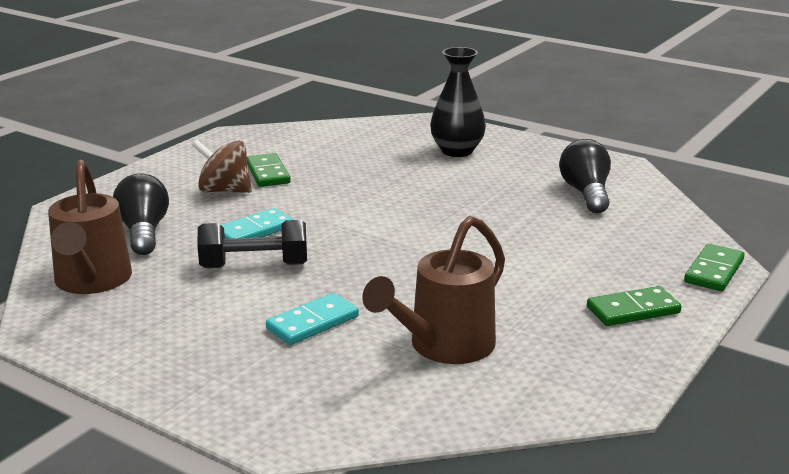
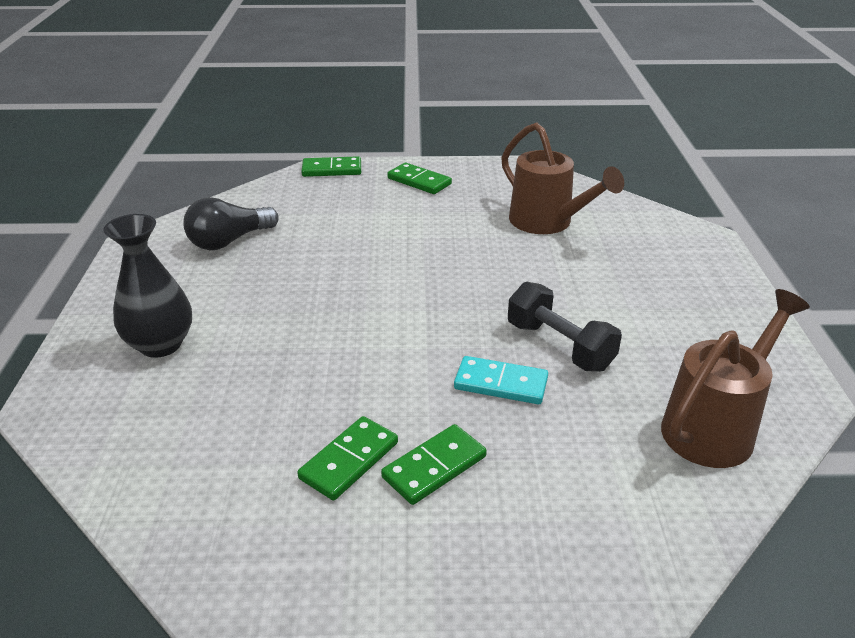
camera: 125 degrees left, 10 degrees up
black light bulb [113,173,169,255] -> none
brown spinning top [192,140,252,193] -> green domino [381,424,487,505]
turquoise domino [266,293,359,345] -> none
brown watering can [362,216,505,364] -> brown watering can turned 45 degrees clockwise [501,123,624,234]

